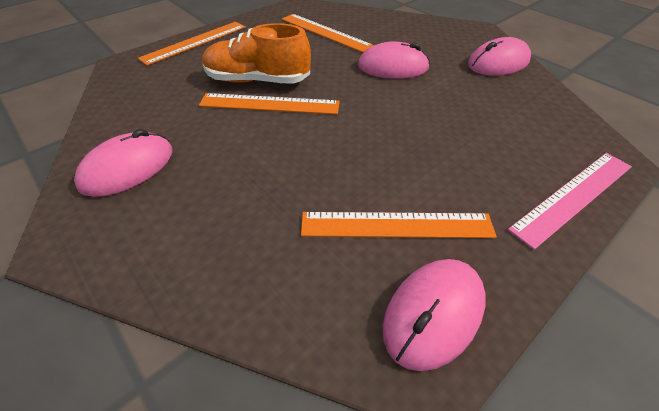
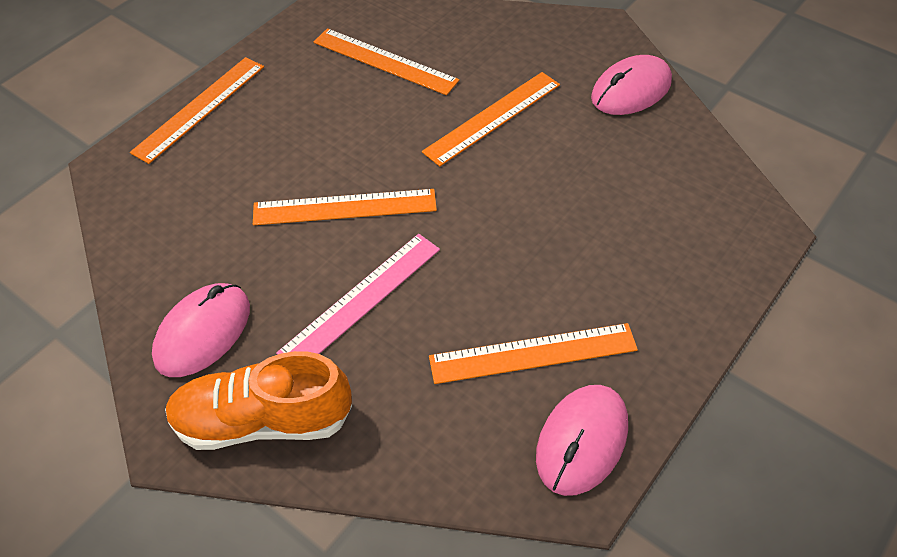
camera: 10 degrees left, 5 degrees up
orange shoe [202,23,311,84] -> orange shoe moved to [165,351,352,450]
pink mouse [358,42,430,79] -> orange ruler [422,72,560,167]
pink ruler [508,153,632,250] -> pink ruler moved to [276,234,440,355]

